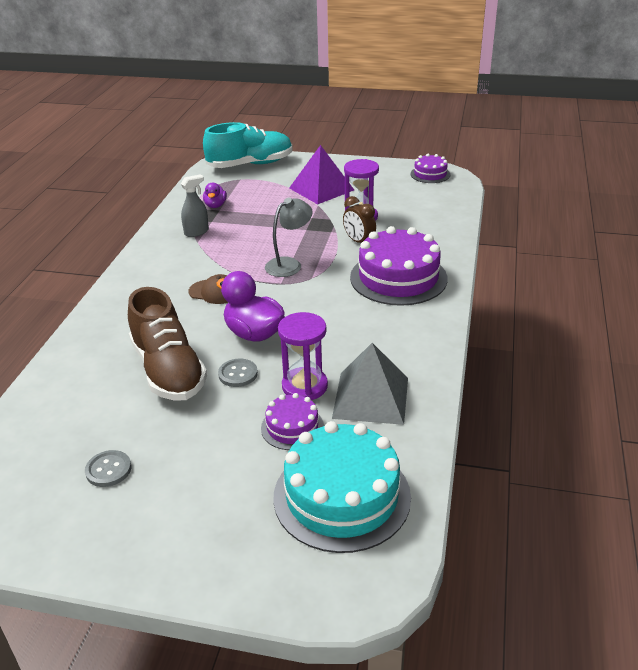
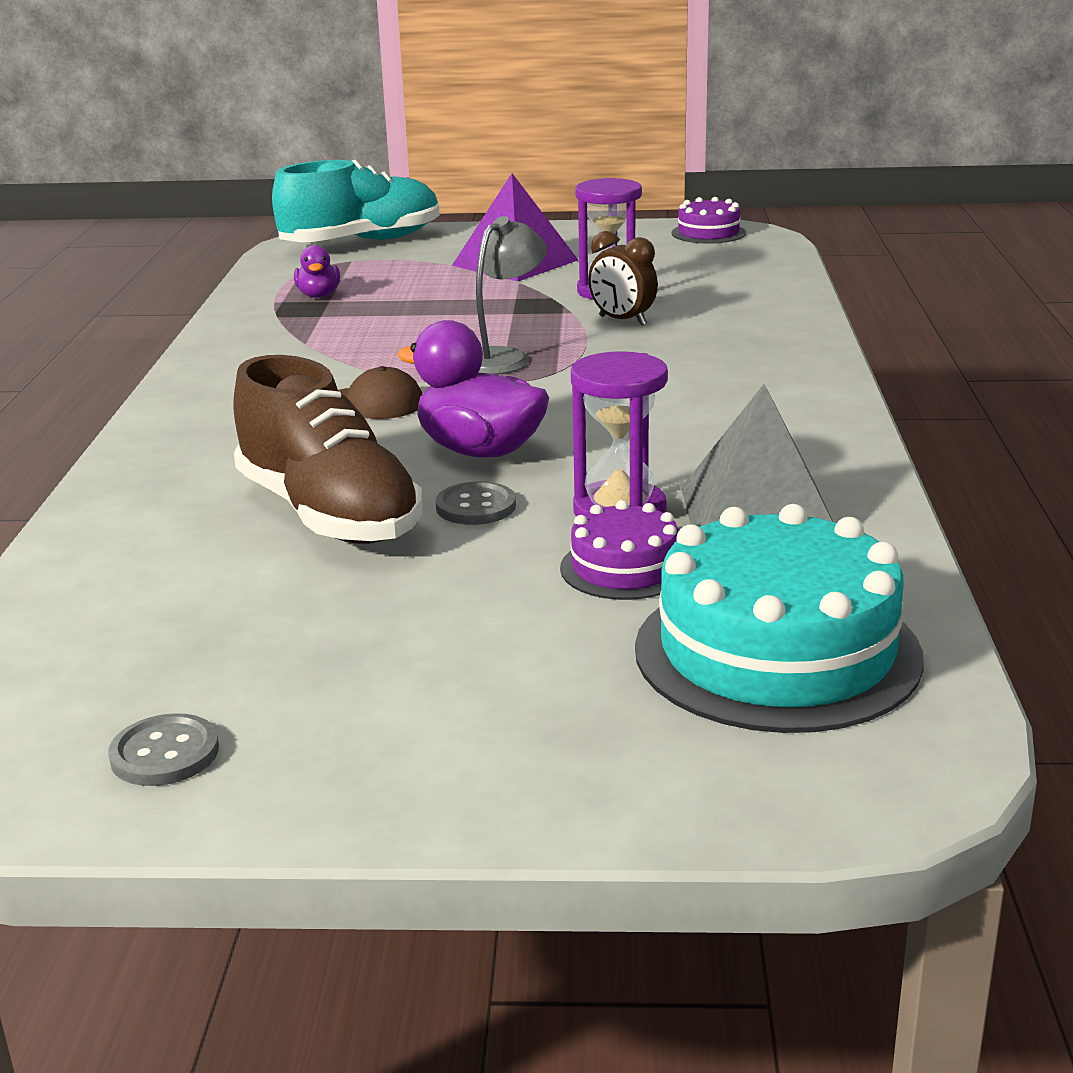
camera: 10 degrees left, 10 degrees down
grey button [85,450,131,487] -> grey button moved to [108,713,219,786]
grey spray bottle [181,174,209,237] -> none
purple cake [350,226,448,306] -> none

